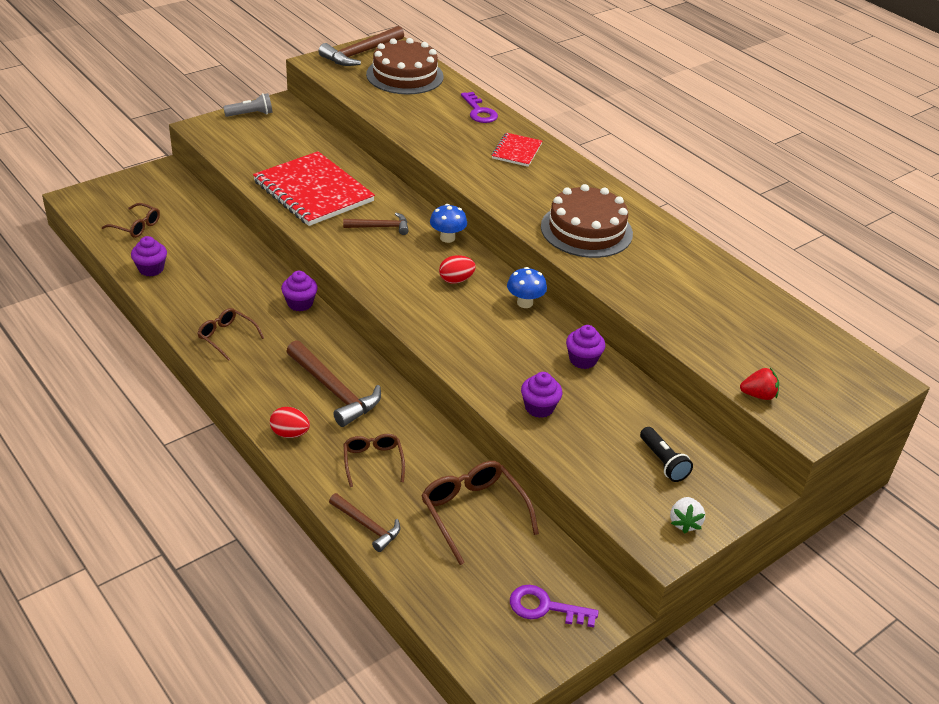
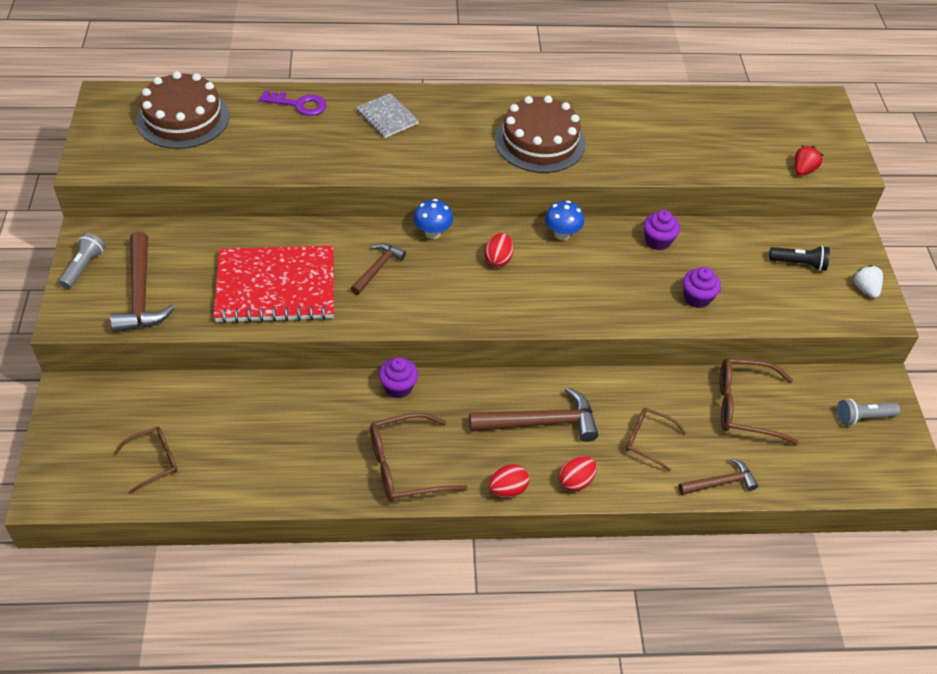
camera: 55 degrees left, 10 degrees up
purple cupcake [131,236,167,276] -> none
brown glasses [197,308,264,361] -> brown glasses [370,412,468,502], size x1.60
brown hammer [319,26,404,66] -> brown hammer moved to [110,231,175,333]
red notebook [491,133,542,167] -> grey notebook [356,93,419,138]
purple key [510,585,599,627] -> grey flashlight [837,399,900,426]
white strawberry [670,497,705,534] -> white strawberry turned 150 degrees counterclockwise [852,265,883,298]
none -> red egg [489,464,529,498]

